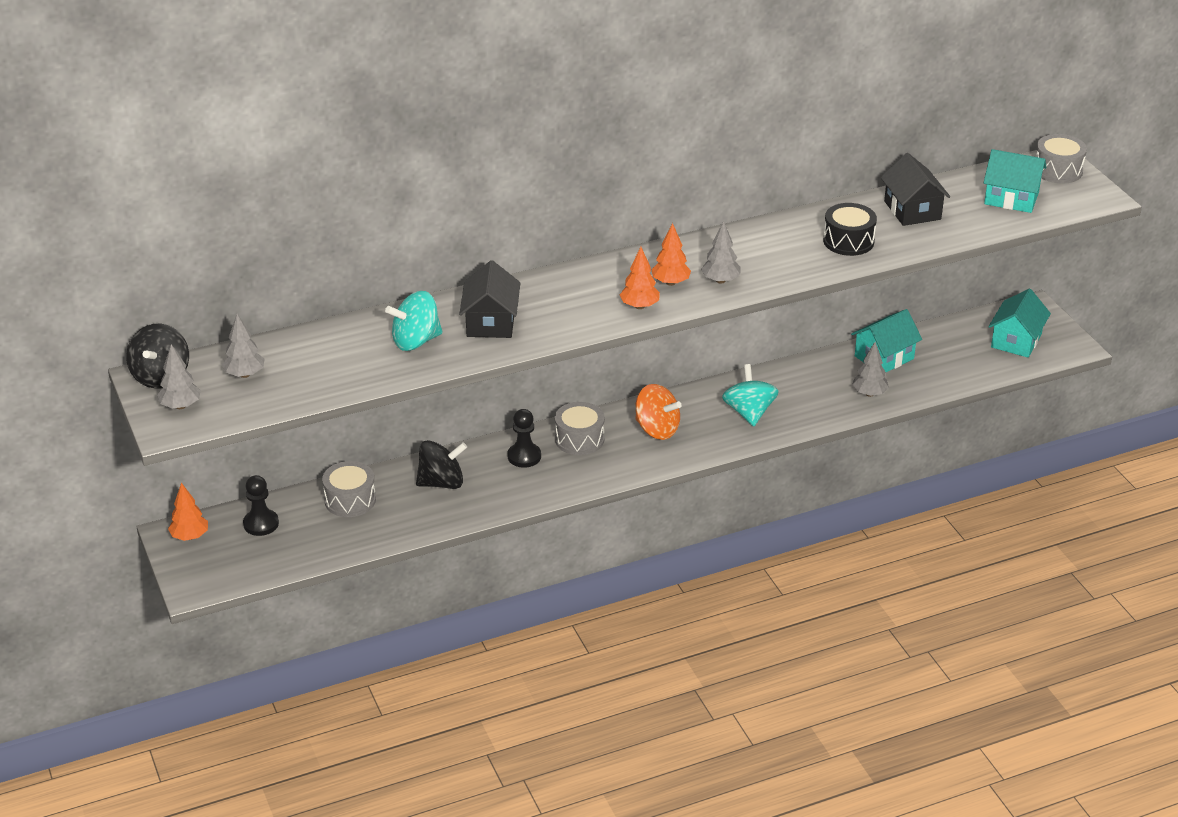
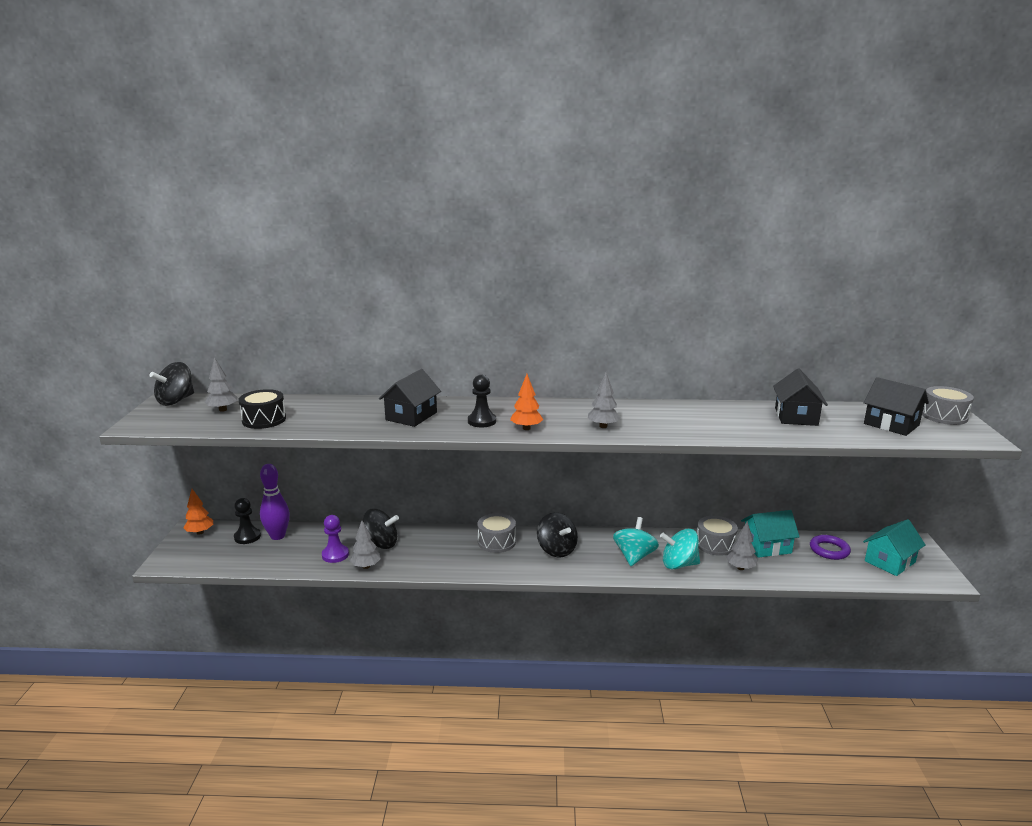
camera: 25 degrees right, 15 degrees down
grey tree [157,344,201,409] -> grey tree moved to [350,521,381,569]
grey drum [322,461,376,517] -> grey drum moved to [697,516,738,556]
turquoise spinning top [385,291,443,351] -> turquoise spinning top moved to [660,529,700,569]
black pawn [508,409,541,468] -> black pawn moved to [468,375,496,427]
orange spinning top [635,384,682,440] -> black spinning top [537,512,578,558]
orange tree [651,223,691,286] -> none
black drum [823,203,877,256] -> black drum moved to [239,389,286,429]
turquoise house [984,149,1047,213] -> black house [863,377,929,436]
none -> purple bowling pin [260,464,290,540]
none -> purple pawn [322,515,349,563]
none -> purple ring [810,535,851,560]

